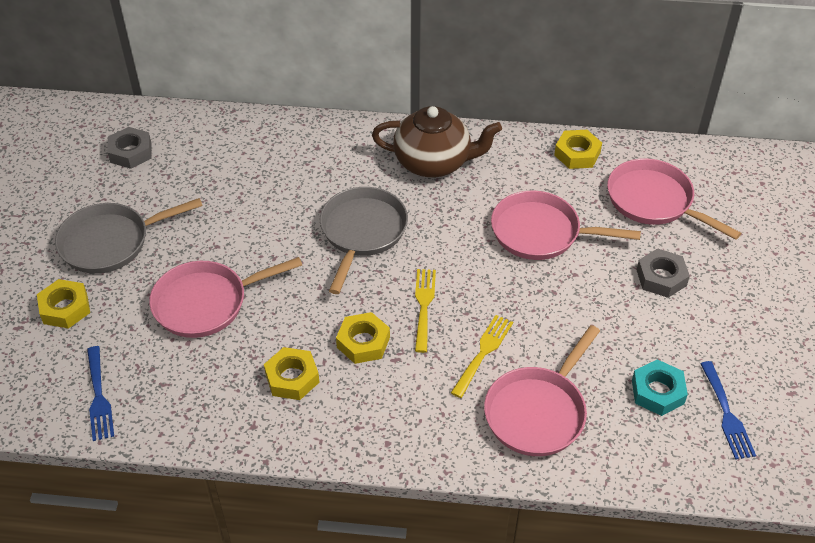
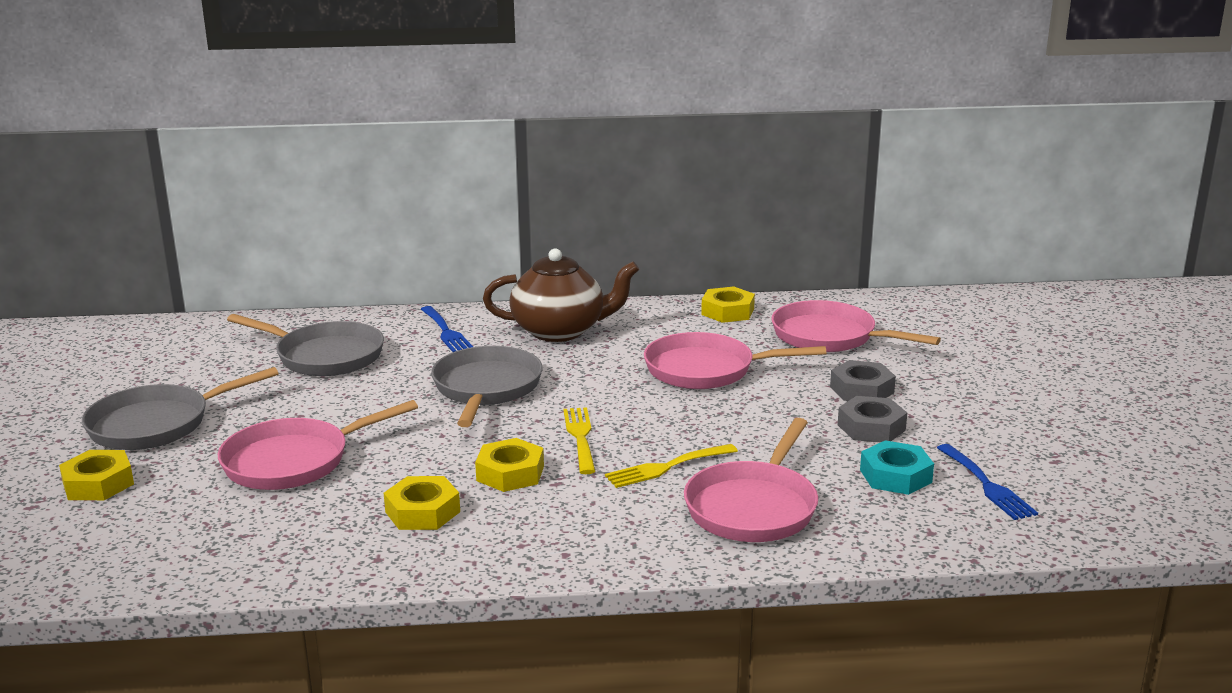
camera: 10 degrees left, 25 degrees down
blue fork [87,346,114,441] -> blue fork moved to [421,306,473,352]
grey nut [107,127,152,169] -> grey nut moved to [838,396,907,442]
yellow fork [451,315,513,398] -> yellow fork turned 135 degrees counterclockwise [605,444,738,488]
none -> grey pan [227,314,384,376]

